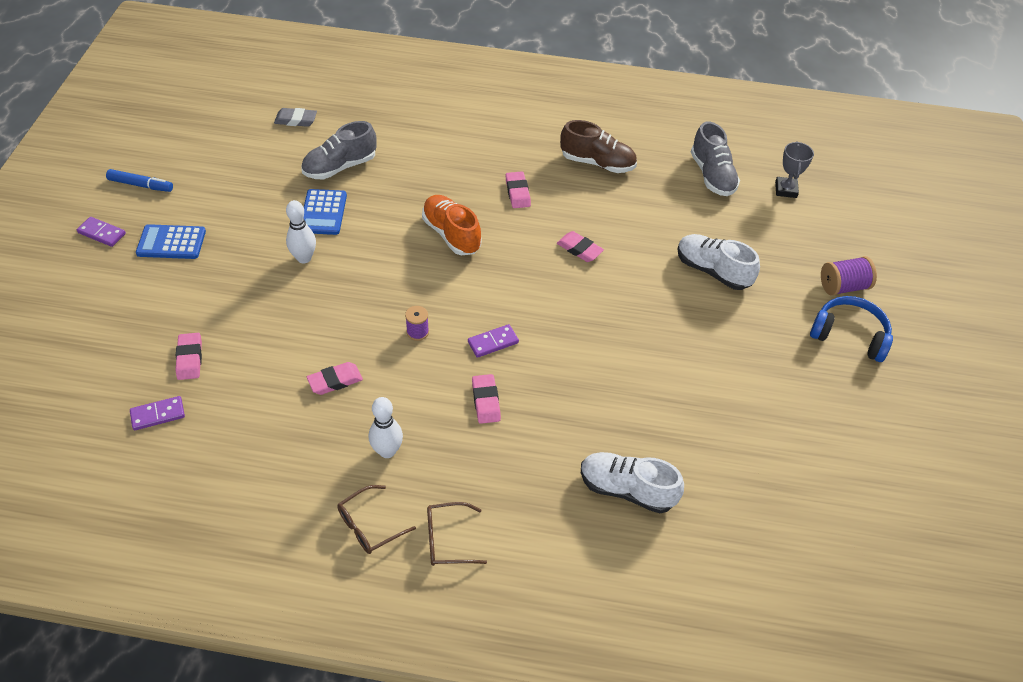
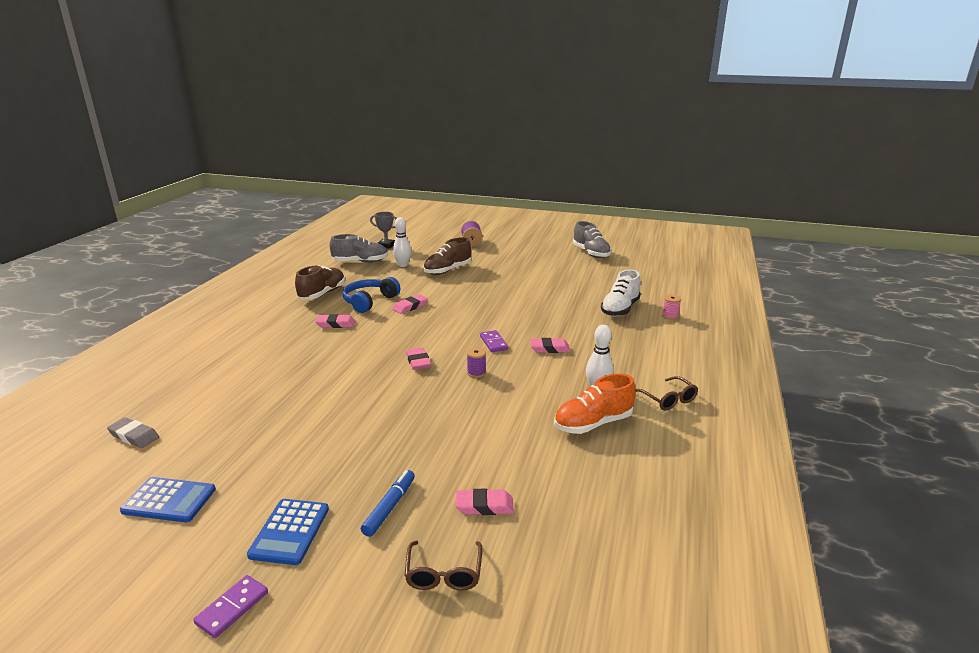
camera: 80 degrees left, 25 degrees down
blue marker [106,169,173,192] -> blue marker moved to [361,470,415,537]
purple domino [130,396,185,430] -> none
grey eraser [274,108,317,127] -> grey eraser turned 75 degrees counterclockwise [107,417,159,448]
white bowling pin [286,200,316,263] -> white bowling pin moved to [393,217,412,267]
grey shoe [301,121,377,180] -> grey shoe moved to [573,221,611,258]
blue calculator [304,189,347,235] -> blue calculator moved to [120,477,216,522]
pink eraser [307,362,363,395] -> pink eraser moved to [406,347,431,370]
orange shoe [422,195,482,255] -> orange shoe moved to [554,374,636,434]
brown glasses [427,502,487,566] -> brown glasses moved to [405,541,482,591]
white shoe [678,234,760,290] -> brown shoe [423,237,471,275]
blue headphones [810,296,893,362] -> blue headphones moved to [343,277,400,313]
none -> pink spool [662,295,681,320]

